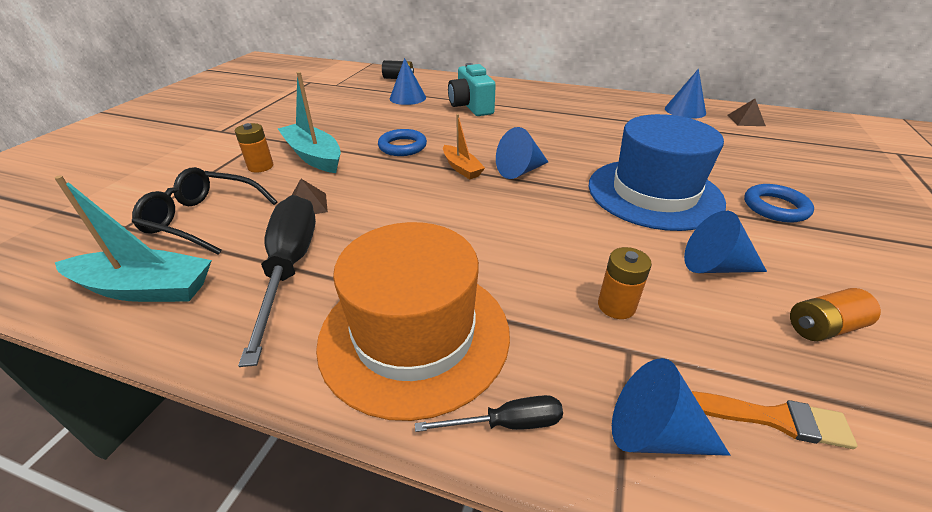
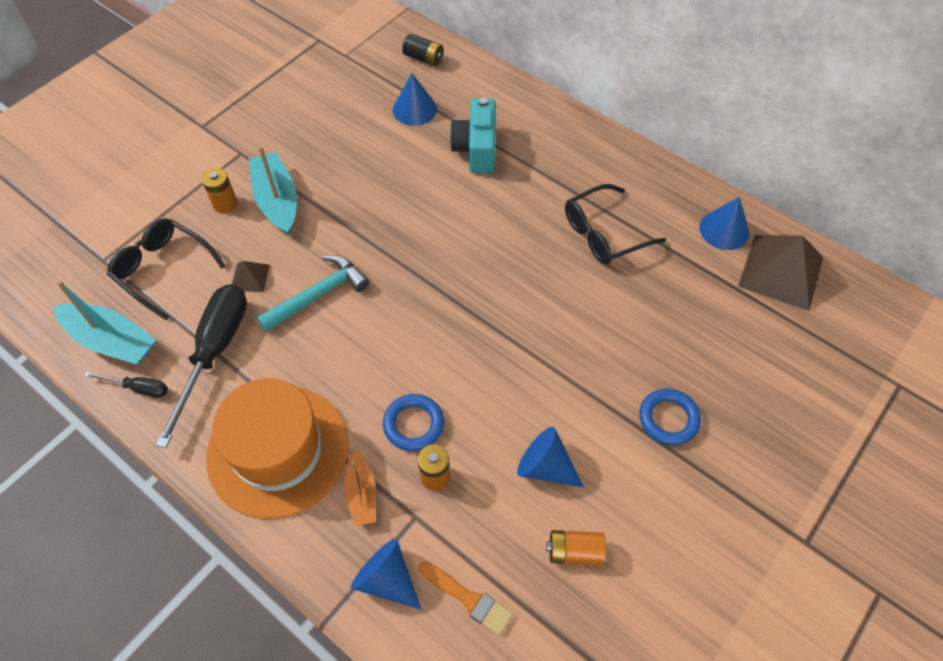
camera: 20 degrees right, 20 degrees up
blue ring [378,129,427,156] -> blue ring moved to [383,394,444,451]
black screwdriver [415,395,563,432] -> black screwdriver moved to [84,372,168,398]
orange boat [443,114,485,179] -> orange boat moved to [344,450,376,526]
blue cone [496,127,548,179] -> none
blue hat [589,114,726,231] -> none
brown pyramid [728,99,766,126] -> brown pyramid [738,235,823,311], size x2.11
none -> turquoise hammer [257,255,369,332]
none -> black glasses [565,184,666,265]

